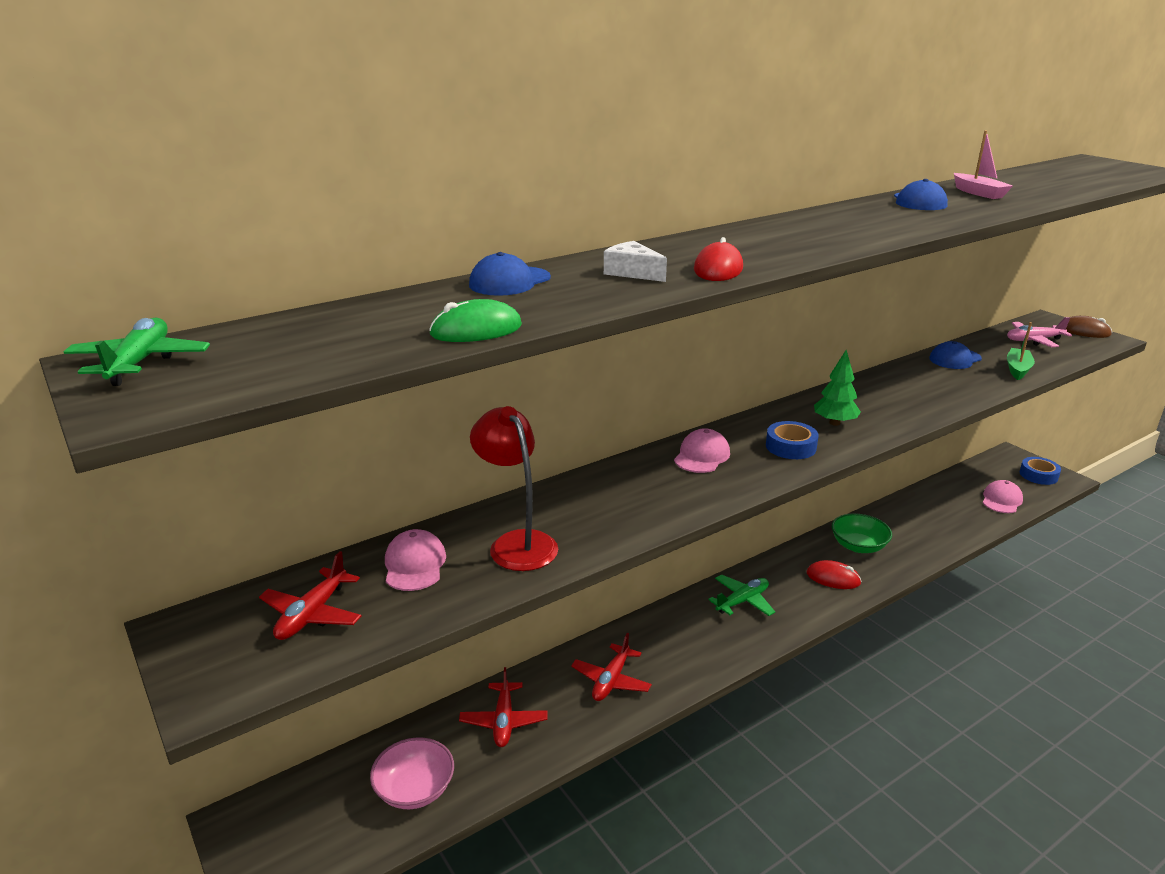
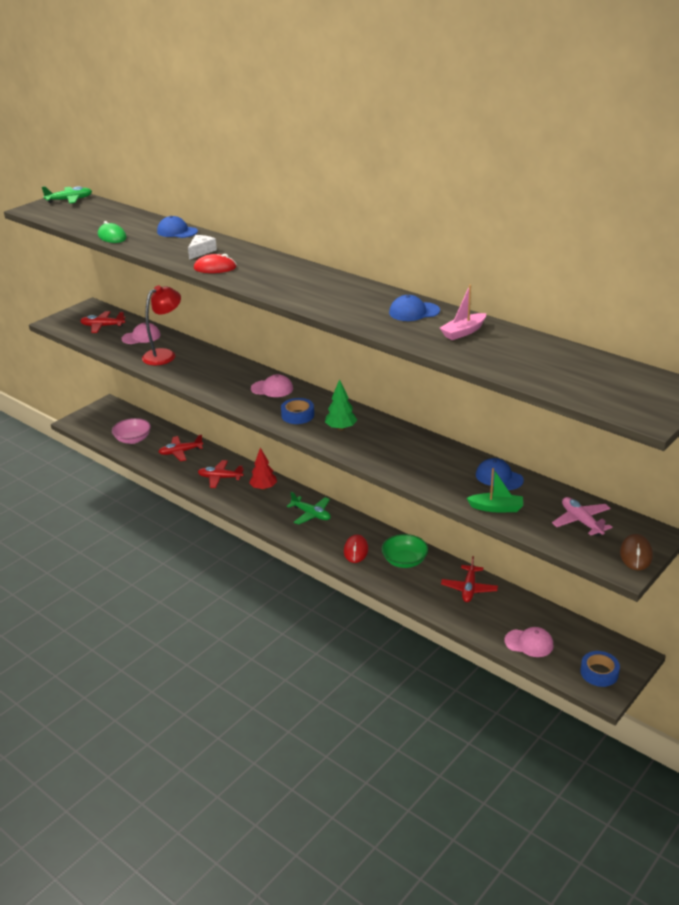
camera: 75 degrees right, 5 degrees up
none -> red tree [249,448,277,490]
none -> red plane [441,556,498,602]

